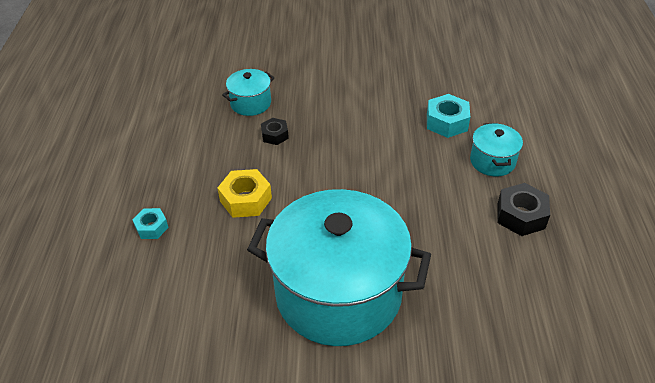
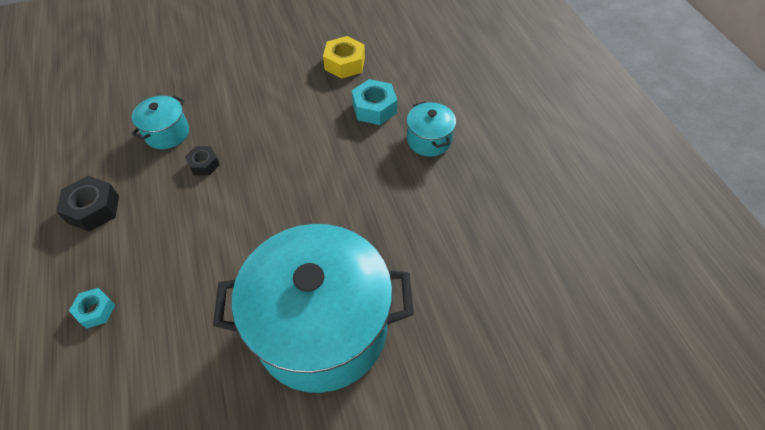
camera: 20 degrees left, 10 degrees up
yellow nut [217,169,272,218] -> yellow nut moved to [323,36,365,79]
black nut [497,183,550,236] -> black nut moved to [56,176,119,232]

